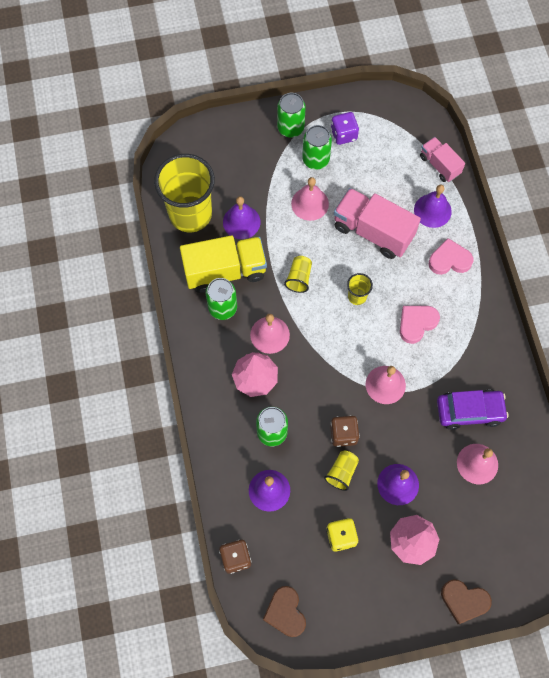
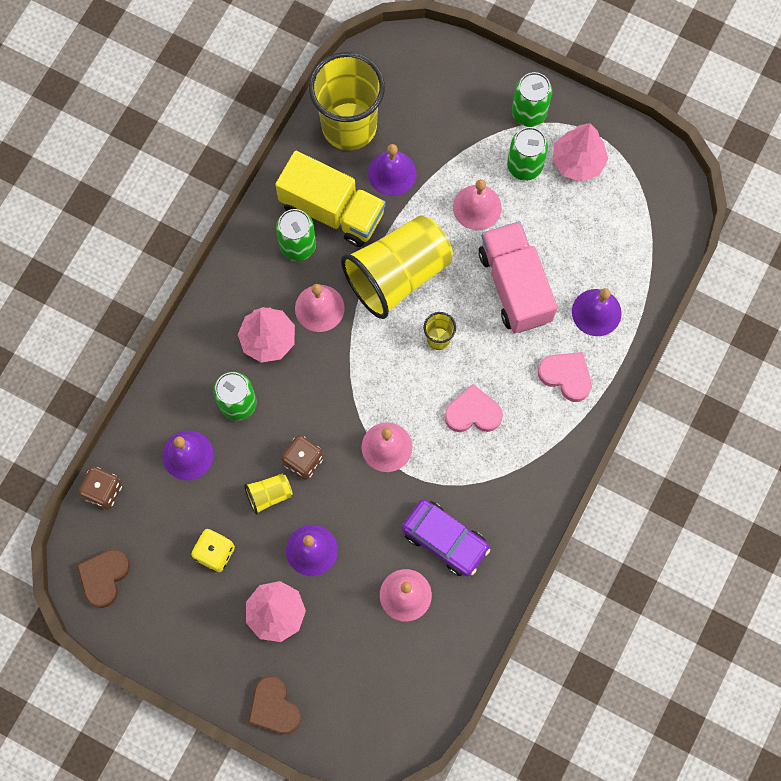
camera: 40 degrees right, 5 degrees up
yellow cup [284,256,312,293] -> yellow cup [341,215,453,319], size x2.34
purple dice [331,112,359,145] -> pink tree [552,123,608,182]
pink truck [420,137,465,182] -> none

